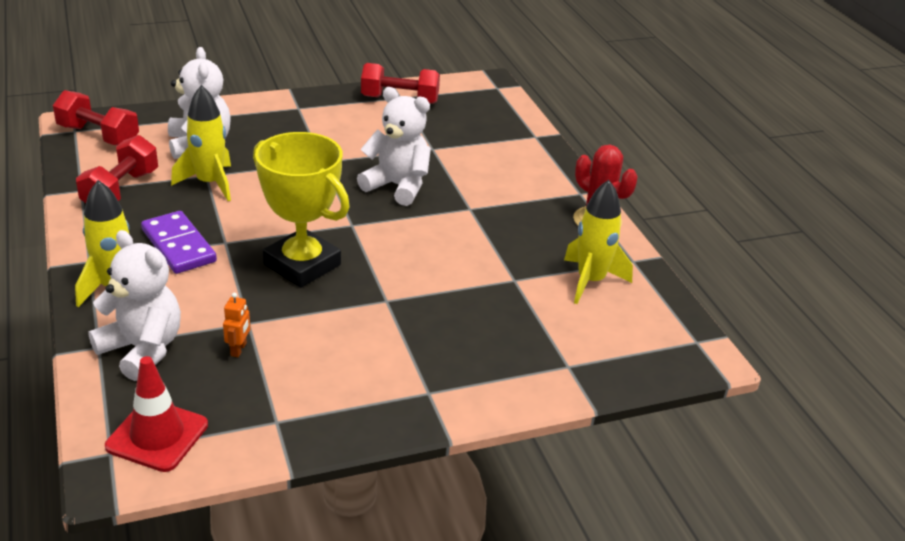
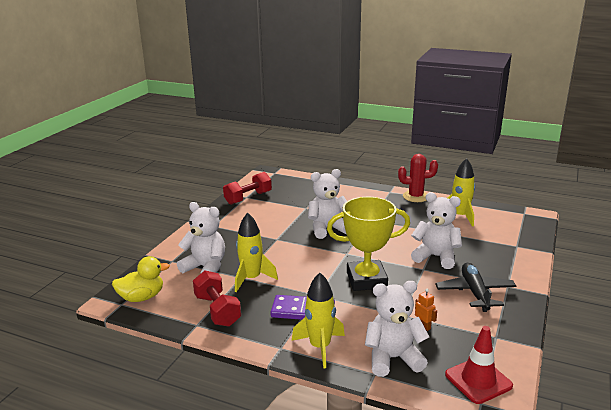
camera: 45 degrees left, 10 degrees down
red dumbbell [53,90,139,145] -> yellow duck [112,256,170,302]
none -> white teddy bear [411,192,462,269]
none -> black plane [435,263,516,312]

